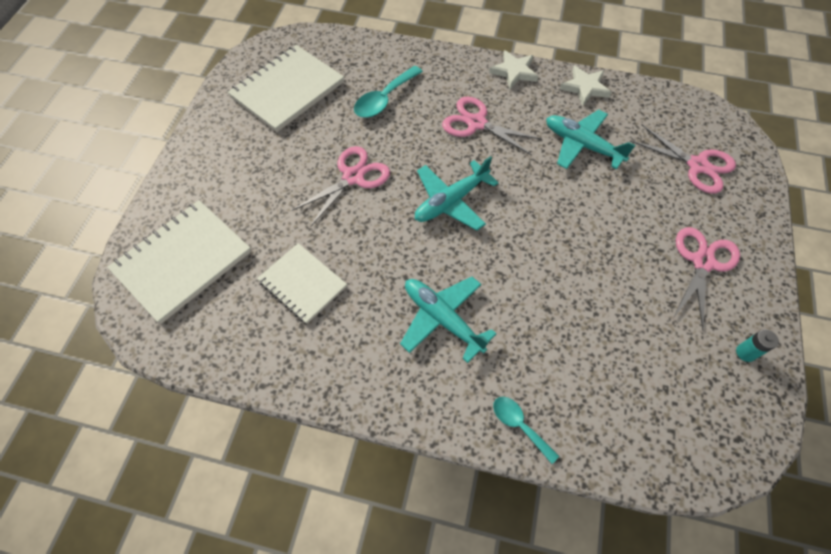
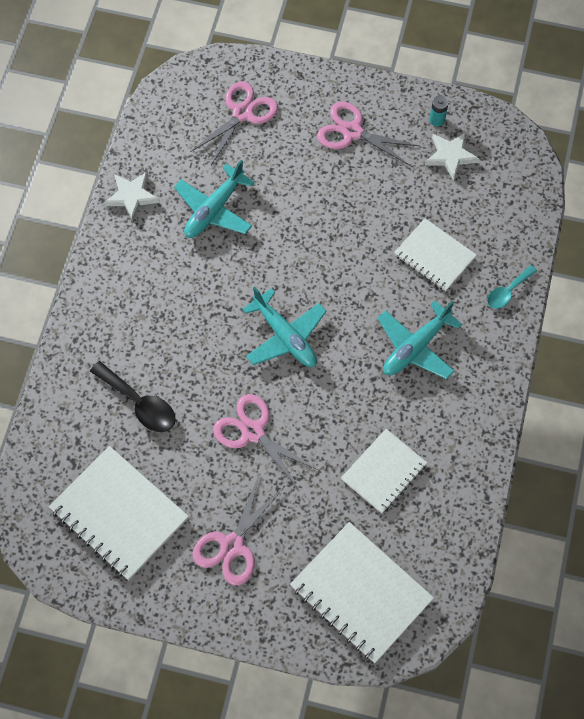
camera: 90 degrees left, 5 degrees up
turquoise spoon [354,66,423,118] -> black spoon [90,361,176,432]
pink scissors [442,97,542,156] -> pink scissors moved to [192,475,284,585]
white star [489,50,538,89] -> white star moved to [425,132,479,180]
none -> white notebook [394,218,477,291]

